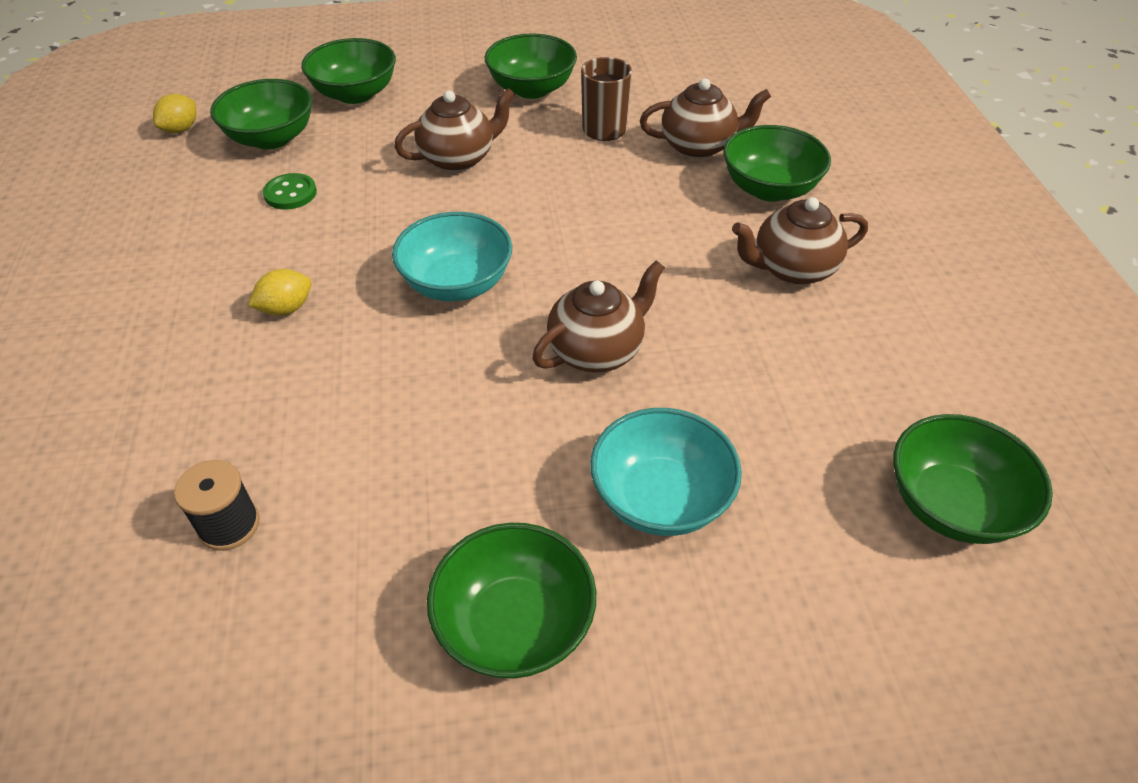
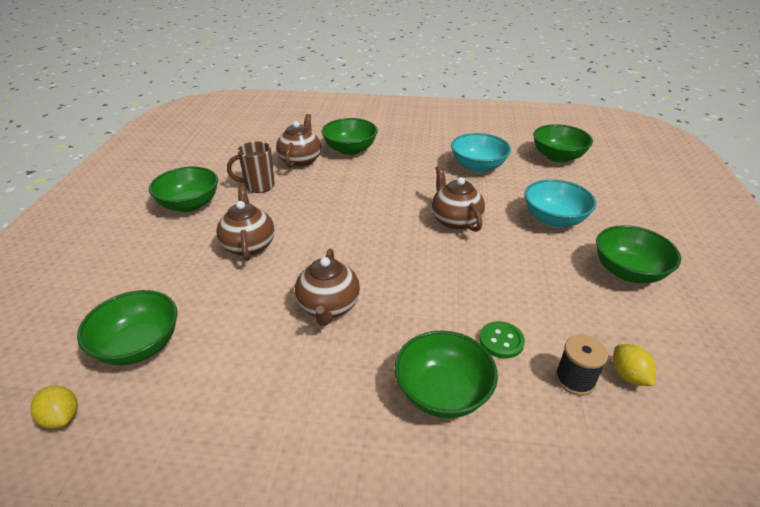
camera: 75 degrees left, 10 degrees down
yellow lemon [248,269,311,316] -> yellow lemon moved to [613,344,656,386]
green button [263,173,317,210] -> green button moved to [479,321,525,359]
green bowl [301,38,396,104] -> green bowl moved to [395,330,498,418]
turquoise bowl [392,212,512,301] -> turquoise bowl moved to [451,133,511,173]
brown teapot [732,197,868,285] -> brown teapot moved to [295,249,360,326]

